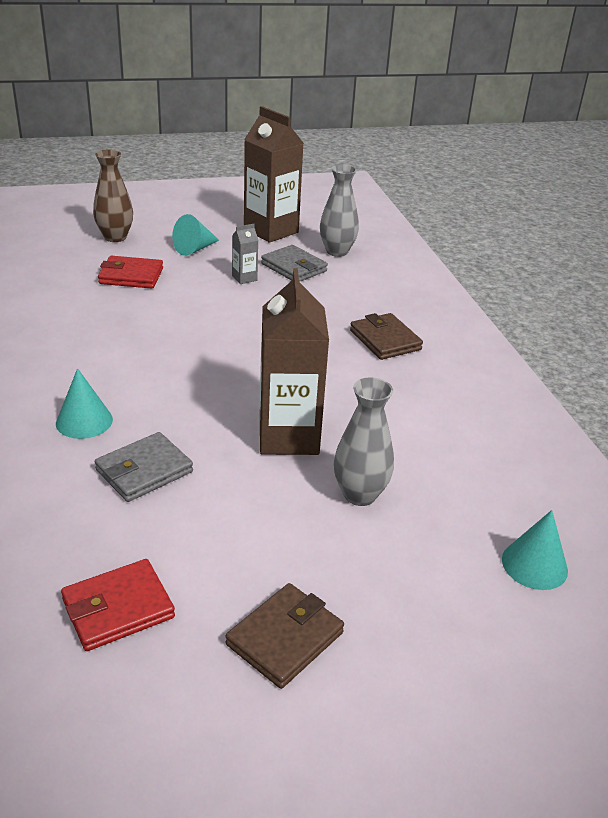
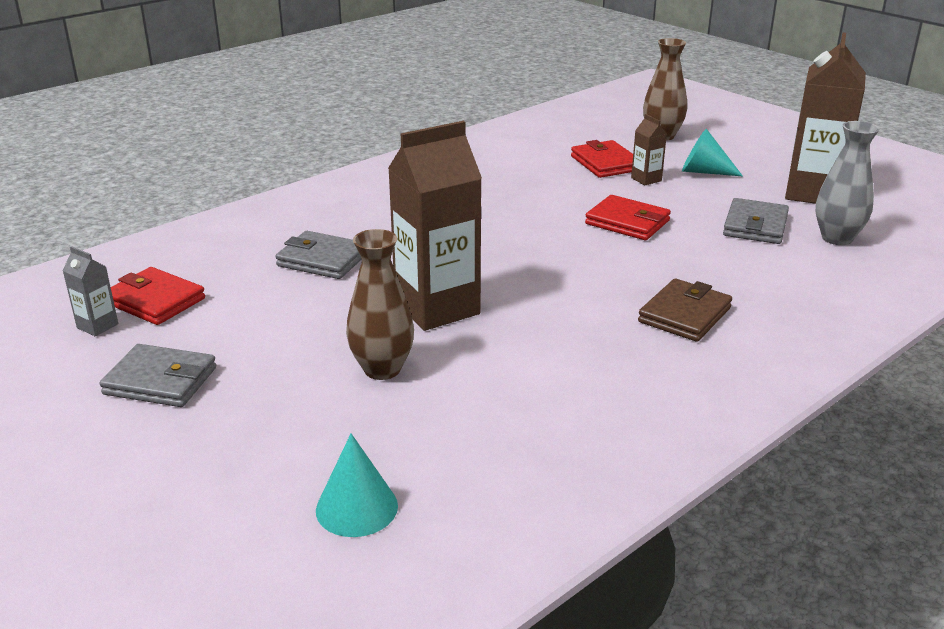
camera: 65 degrees right, 5 degrees down
turquoise cone [56,368,113,439] -> none
brown wallet [226,583,344,689] -> grey wallet [99,344,216,407]
grey carton [232,224,259,284] -> grey carton moved to [63,246,118,336]
grey vase [334,377,394,506] -> brown vase [346,229,414,380]
none -> red wallet [585,195,671,240]
none -> brown carton [631,114,667,186]

